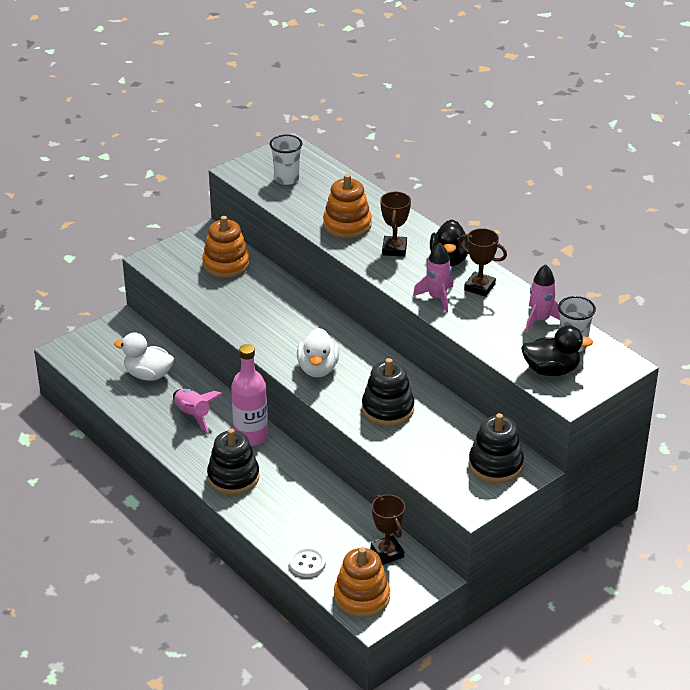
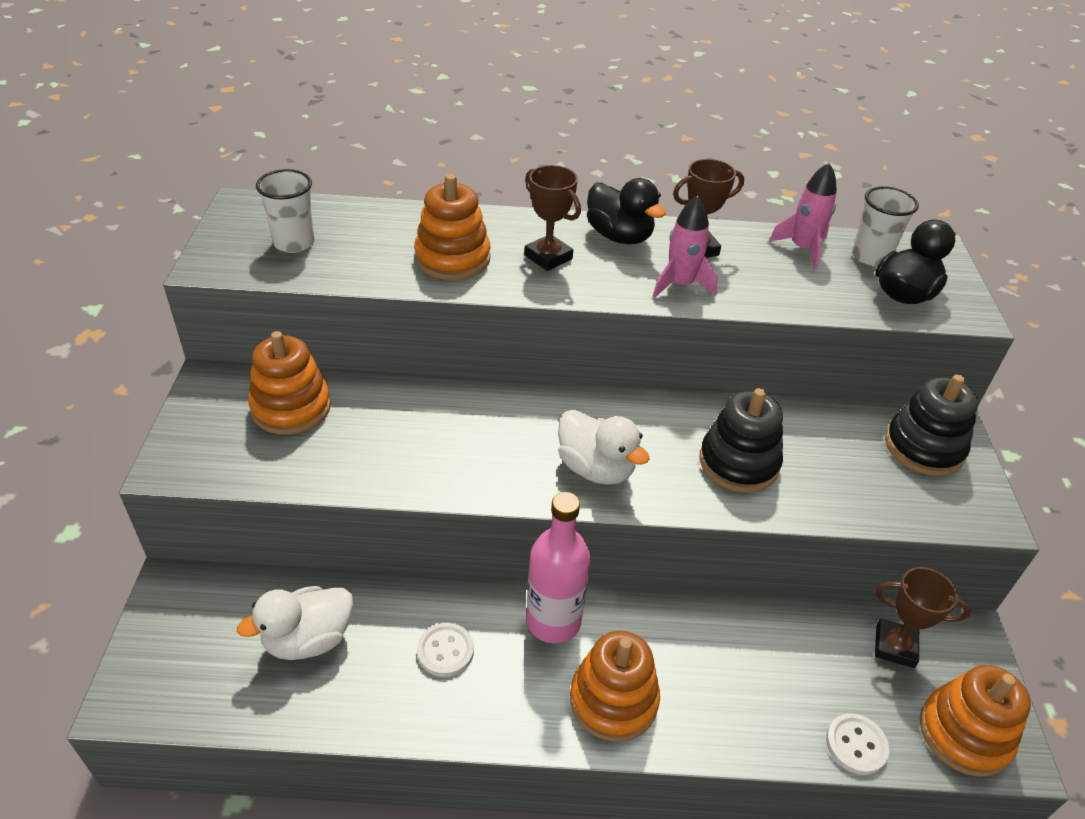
camera: 50 degrees left, 5 degrees up
pink rocket [173,389,222,433] -> white button [417,623,474,677]
black stacking toy [207,428,259,495] -> orange stacking toy [570,631,660,742]

